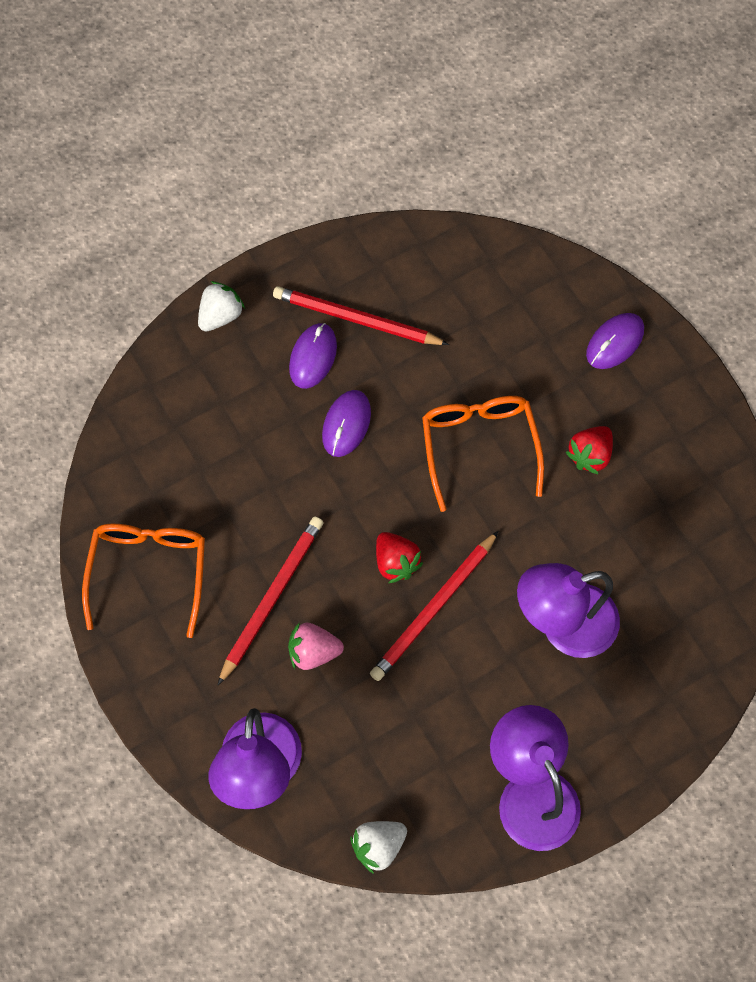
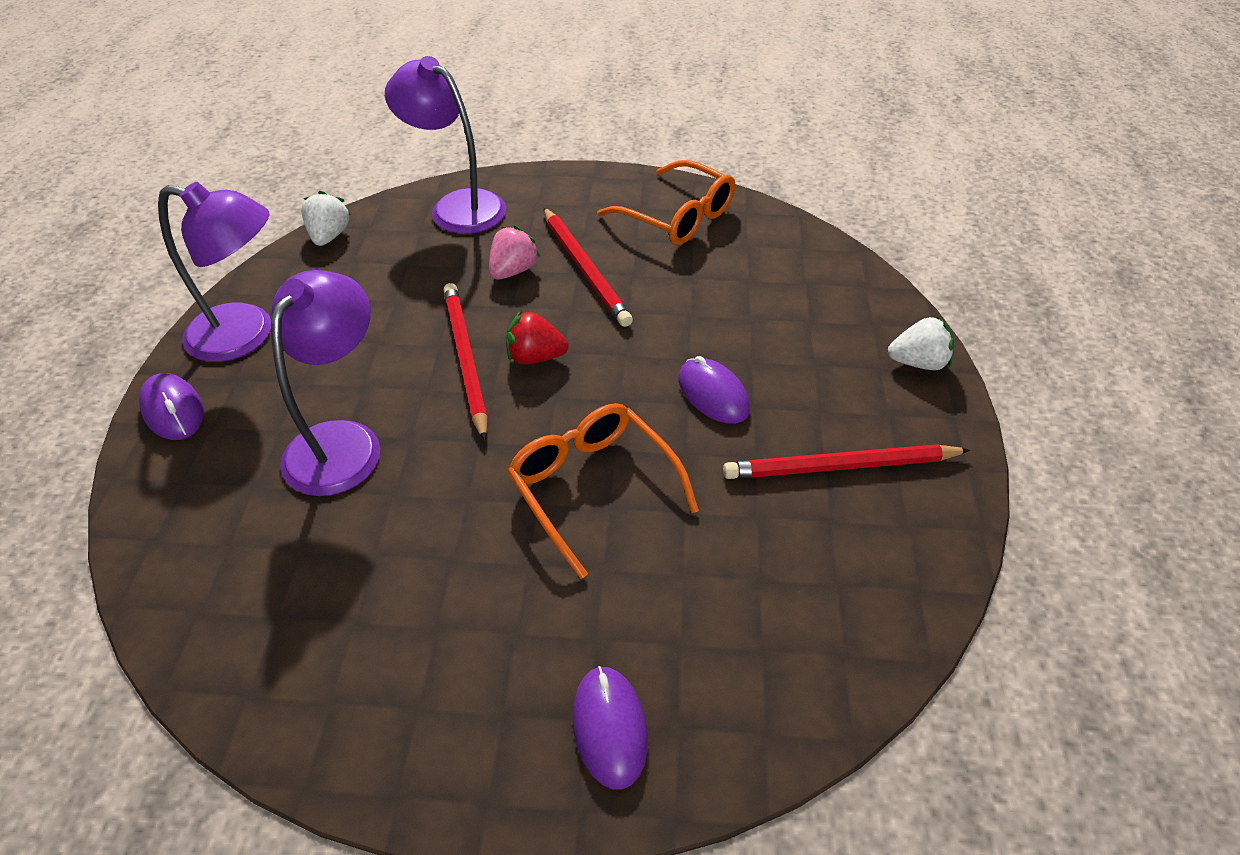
camera: 125 degrees right, 20 degrees down
white strawberry [198,281,245,331] -> white strawberry turned 75 degrees counterclockwise [888,316,954,370]
red pencil [273,286,449,345] -> red pencil turned 150 degrees counterclockwise [723,444,970,479]
purple mouse [289,323,337,389] -> purple mouse moved to [139,373,204,440]
orange glasses [422,396,544,512] -> orange glasses turned 150 degrees counterclockwise [507,403,699,579]
red strawberry [566,426,613,474] -> none

